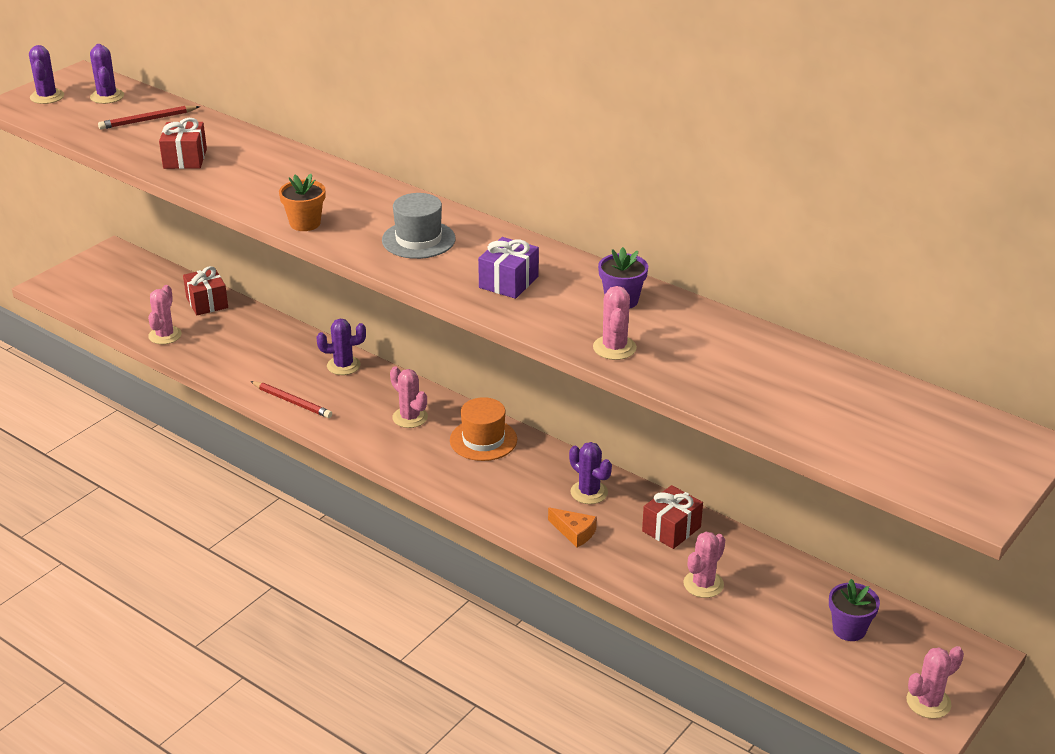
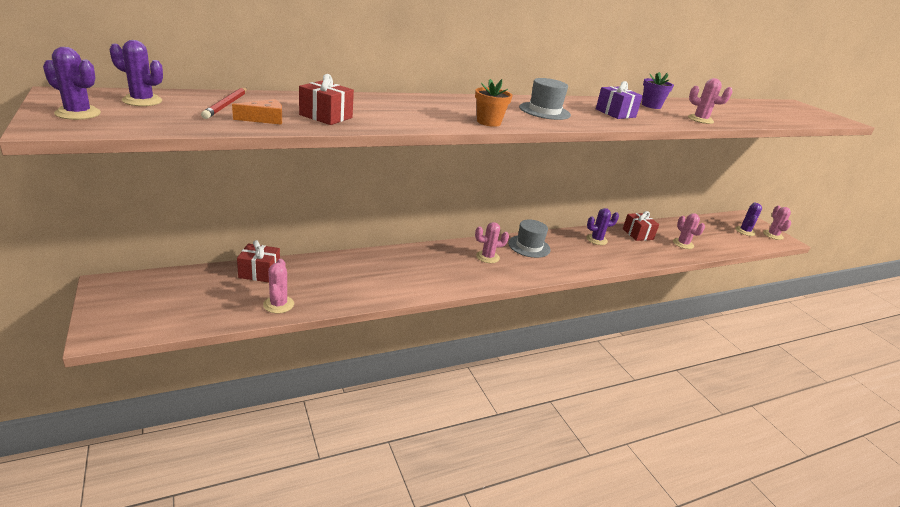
camera: 65 degrees left, 5 degrees down
pink cactus [148,285,182,344] -> pink cactus turned 45 degrees clockwise [263,259,294,313]
red pencil [250,381,332,418] -> none
purple cactus [316,319,366,375] -> purple cactus moved to [735,202,762,236]
orange hat [450,397,517,461] -> grey hat [508,220,551,258]
orange cheese [548,507,597,548] -> orange cheese moved to [232,99,282,125]
purple flower pot [829,579,880,641] -> none

